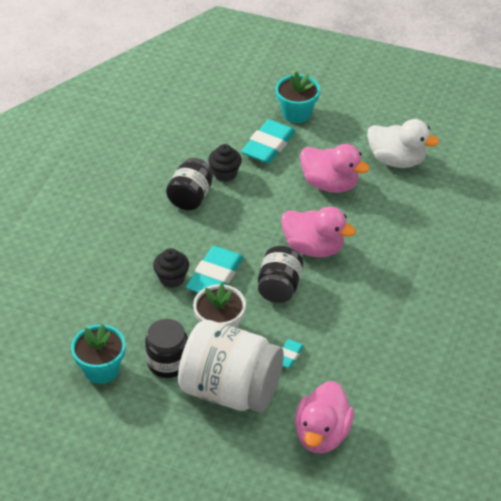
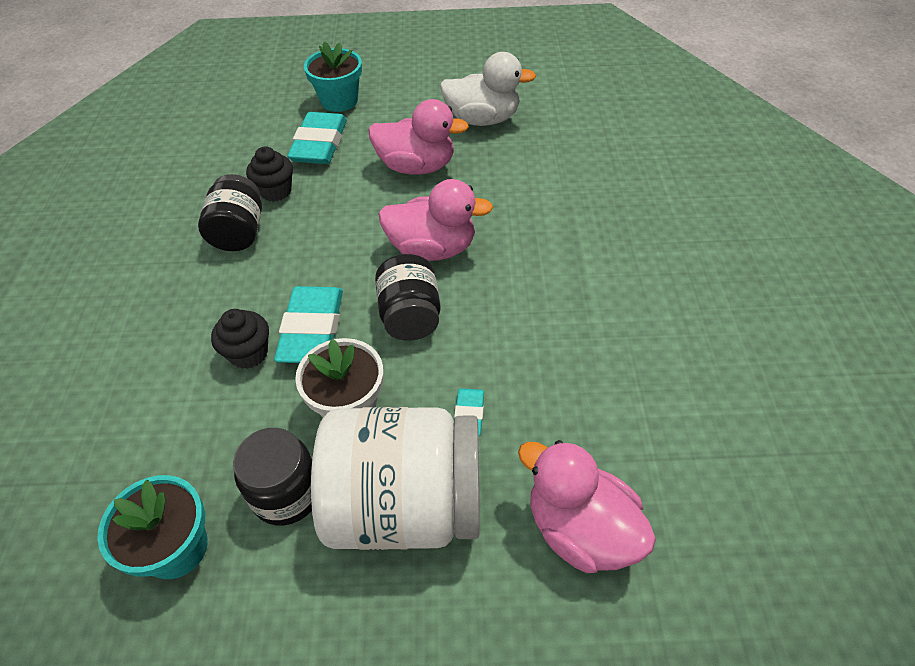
camera: 20 degrees left, 5 degrees up
pink duck [295,381,354,453] -> pink duck turned 135 degrees clockwise [518,440,656,573]

